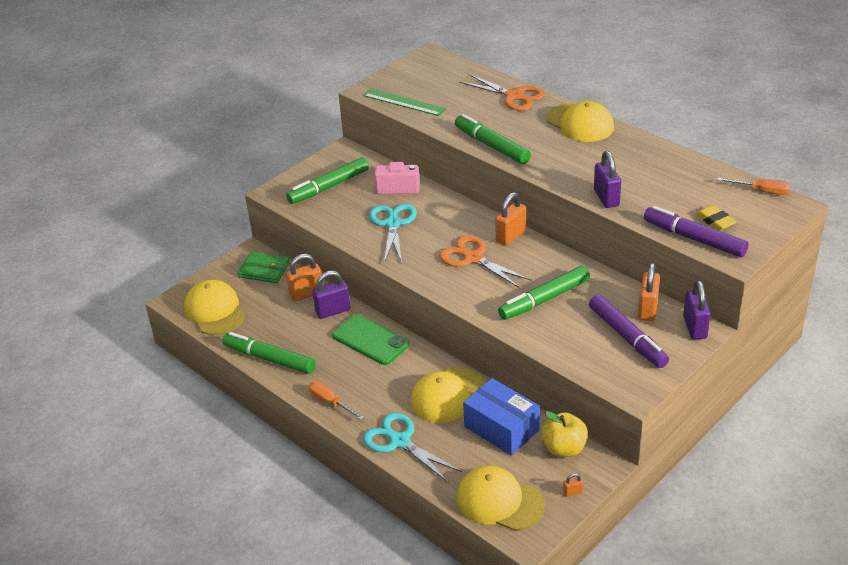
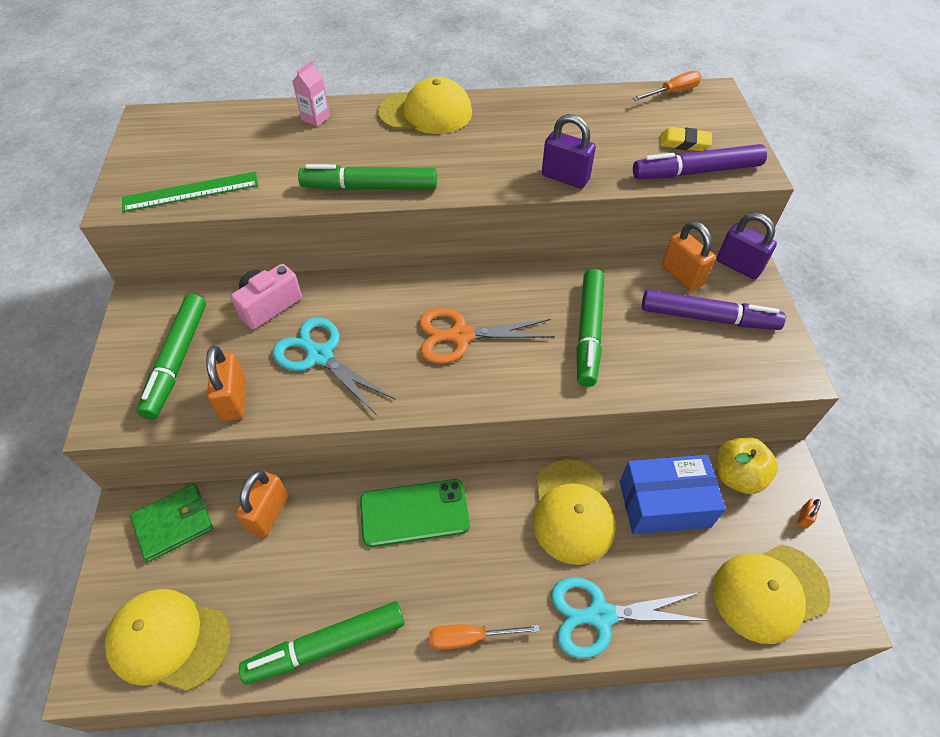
camera: 50 degrees left, 15 degrees up
purple padlock [312,270,351,319] -> none
orange scissors [460,74,545,111] -> pink carton [292,61,330,127]
orange padlock [495,192,526,246] -> orange padlock moved to [206,346,246,421]

